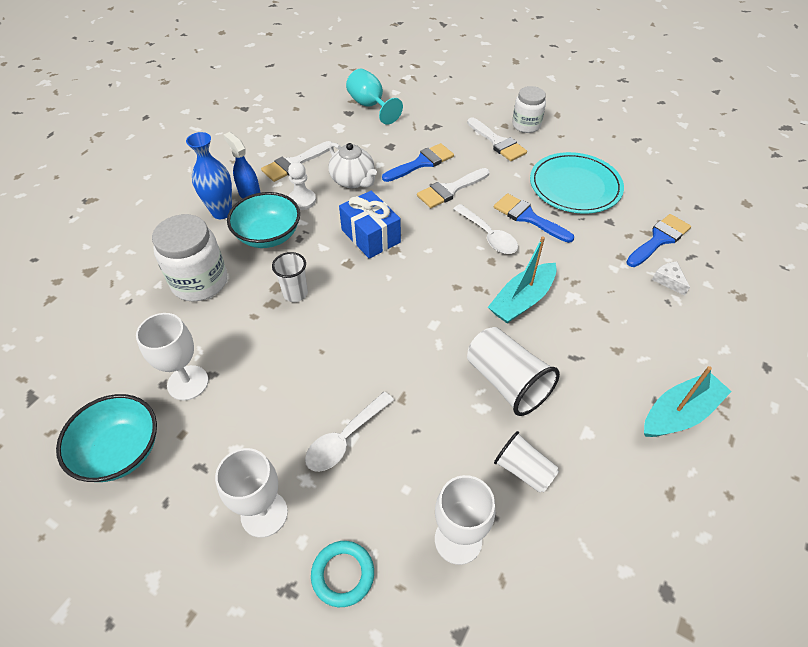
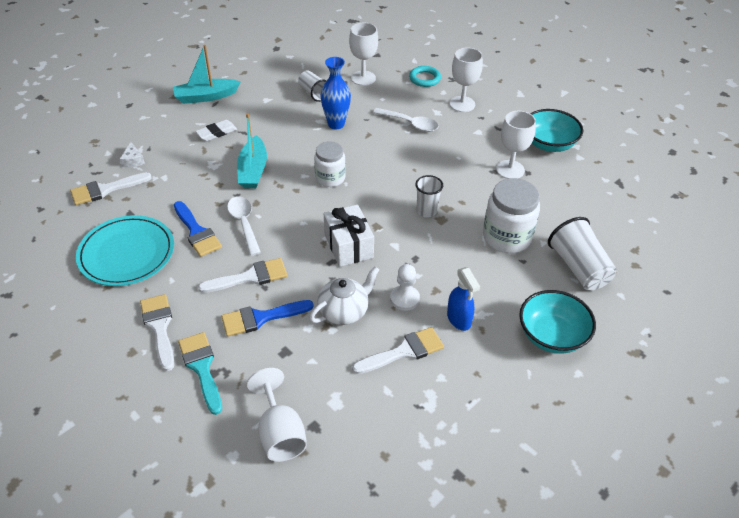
camera: 165 degrees left, 5 degrees down
blue vase [186,132,232,219] -> blue vase moved to [320,57,351,129]
turquoise bowl [227,192,300,248] -> turquoise bowl moved to [519,290,596,354]
white spoon [305,392,394,472] -> white spoon turned 60 degrees clockwise [373,108,439,132]
white teapot [328,143,377,188] -> white teapot turned 75 degrees clockwise [309,266,379,325]
blue gift [339,191,401,259] -> white gift [324,205,374,267]
turquoise goblet [346,69,403,125] -> white goblet [247,368,307,462]
white cup [467,327,560,416] -> white cup moved to [548,217,617,290]
turquoise boat [488,236,556,323] -> turquoise boat turned 120 degrees clockwise [237,113,267,188]
white jar [512,86,546,133] -> white jar moved to [314,141,346,187]
blue brush [627,214,691,267] -> white brush [70,172,152,205]
none -> turquoise brush [178,332,222,415]
none -> white eraser [195,120,237,141]

